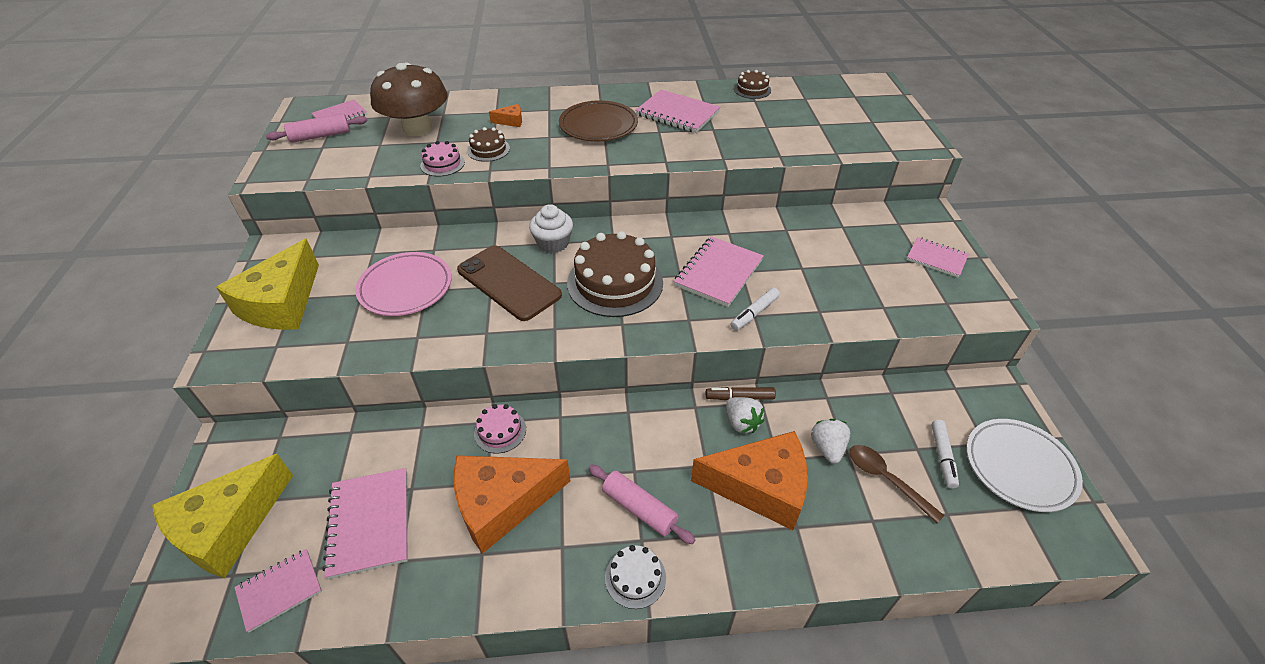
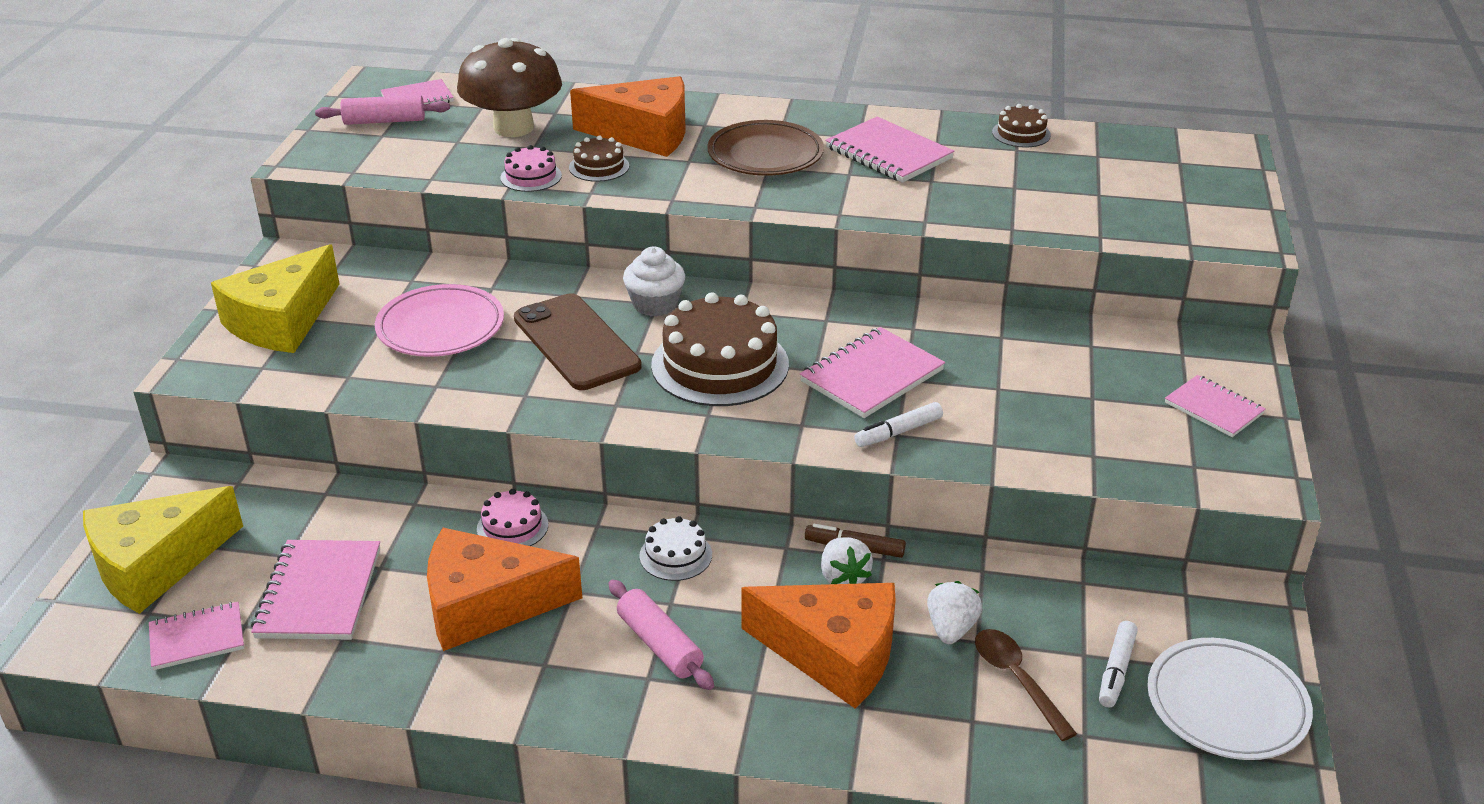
camera: 15 degrees right, 10 degrees down
orange cheese [489,104,522,127] -> orange cheese [570,76,685,157], size x2.49
white cake [605,545,666,609] -> white cake moved to [640,516,712,581]

